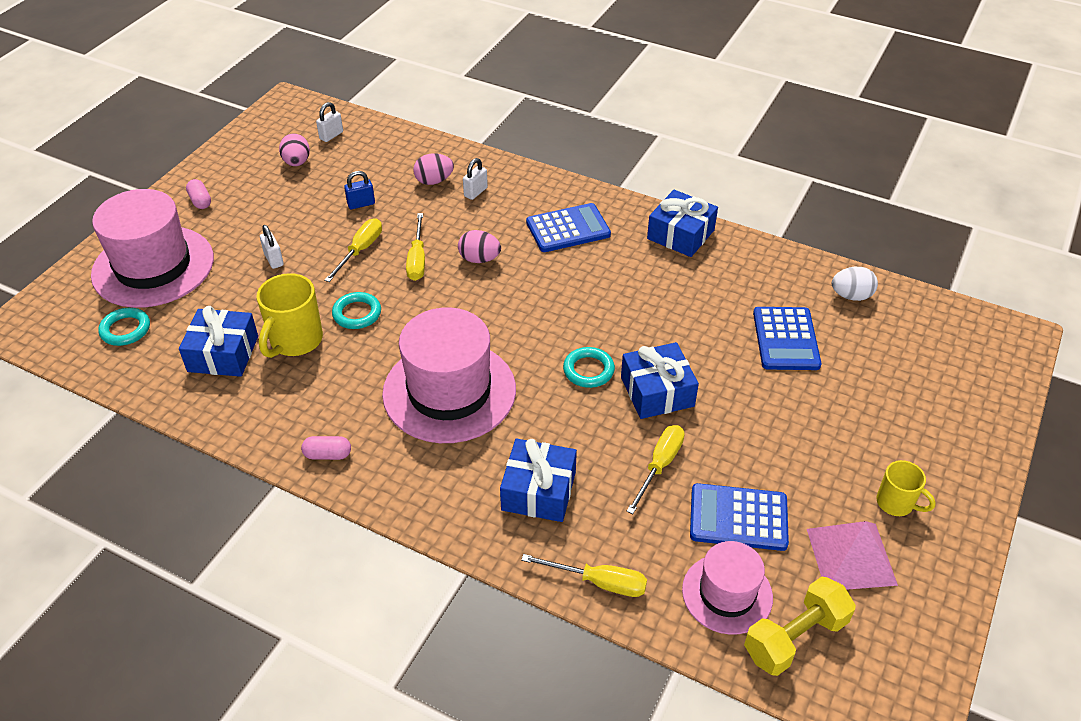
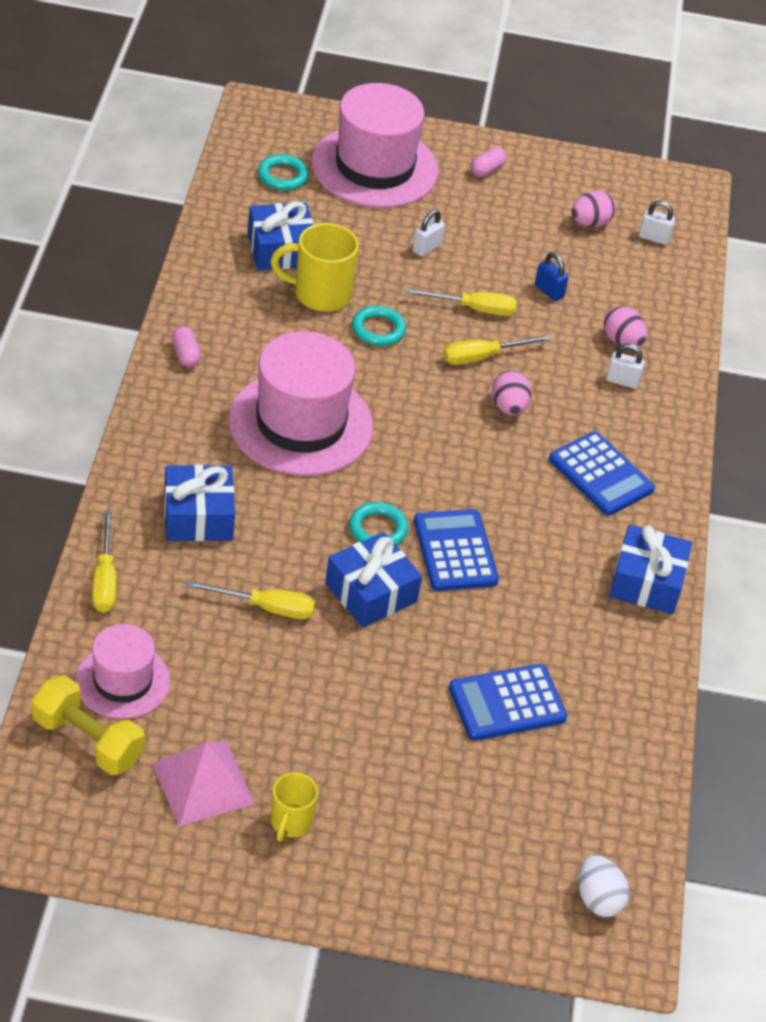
camera: 65 degrees right, 0 degrees up
blue calculator [690,483,789,551] -> blue calculator moved to [414,509,499,591]
white egg [832,267,878,301] -> white egg moved to [578,855,629,917]

